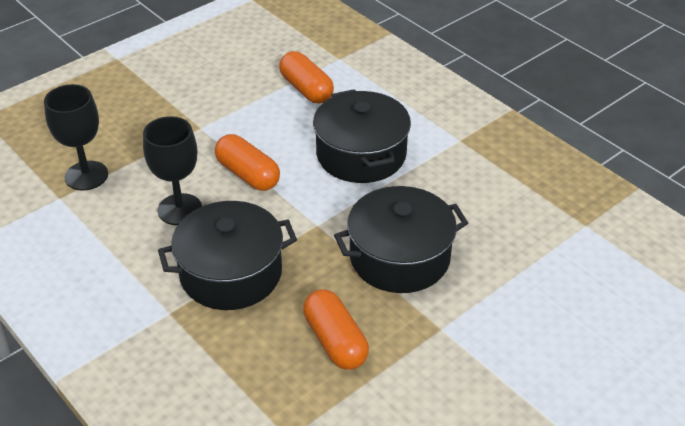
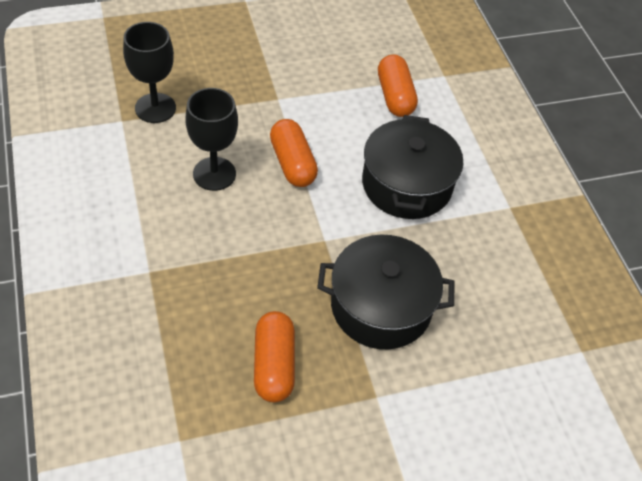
camera: 20 degrees right, 10 degrees up
black pot [158,201,297,310] -> none

